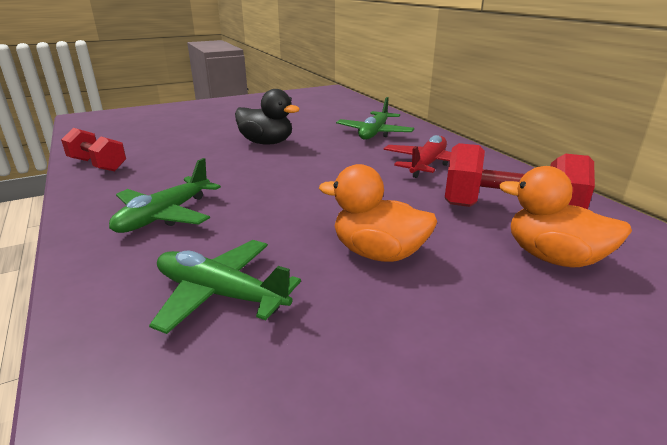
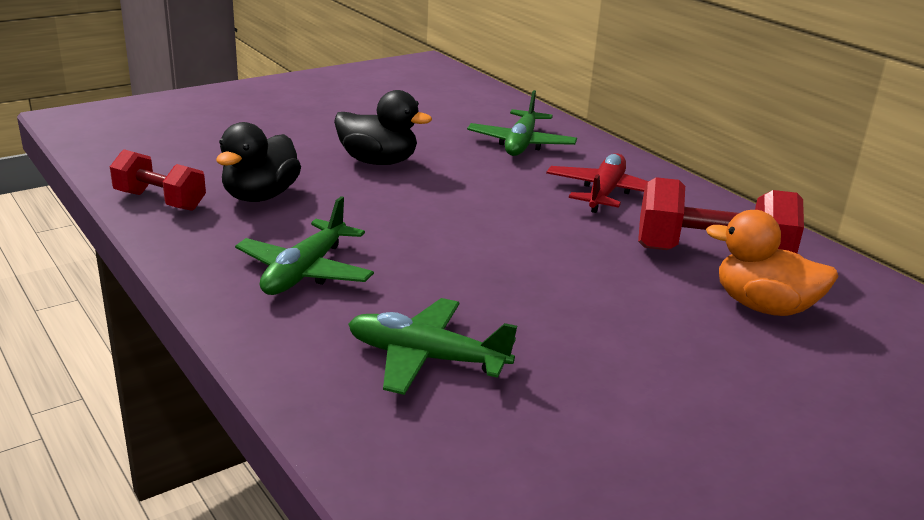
camera: 10 degrees left, 0 degrees up
orange duck [319,164,437,262] -> none
none -> black duck [216,122,301,202]

